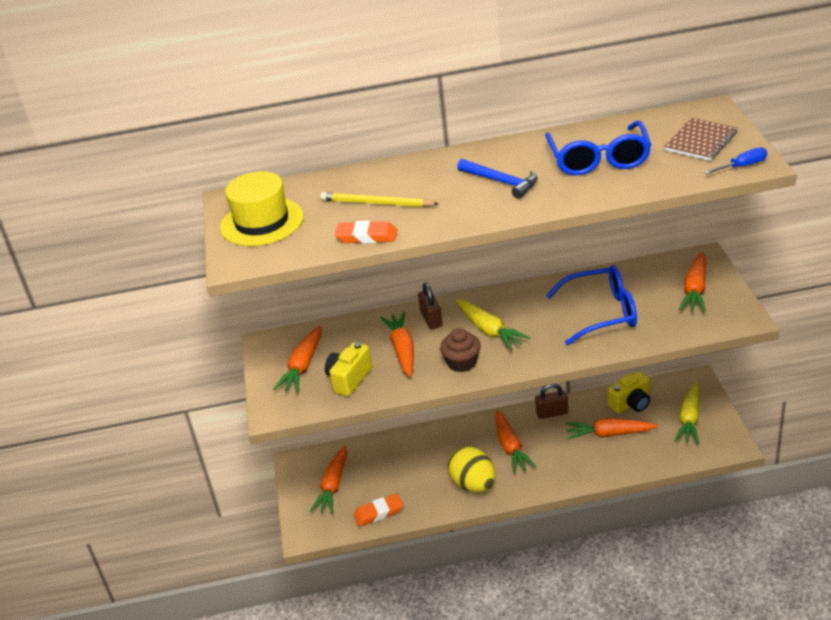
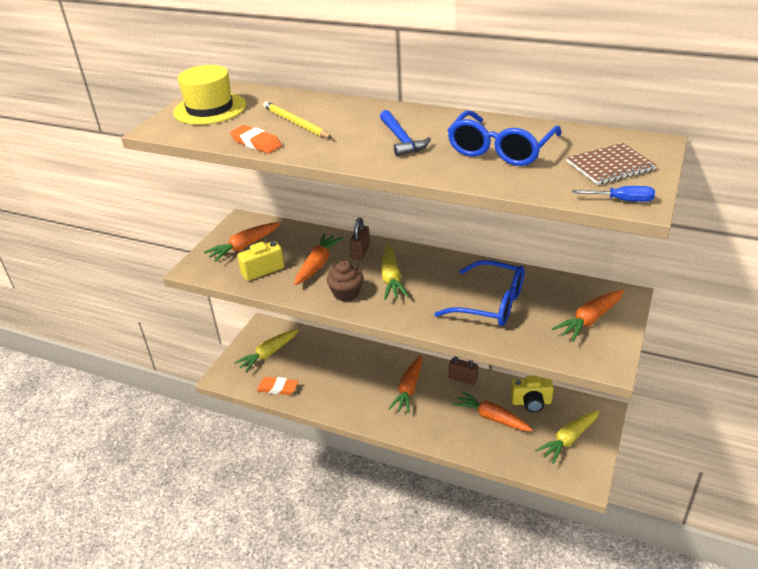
camera: 30 degrees right, 0 degrees up
orange carrot [310,445,347,514] -> yellow carrot [234,329,298,372]
yellow egg [448,446,496,493] -> none

